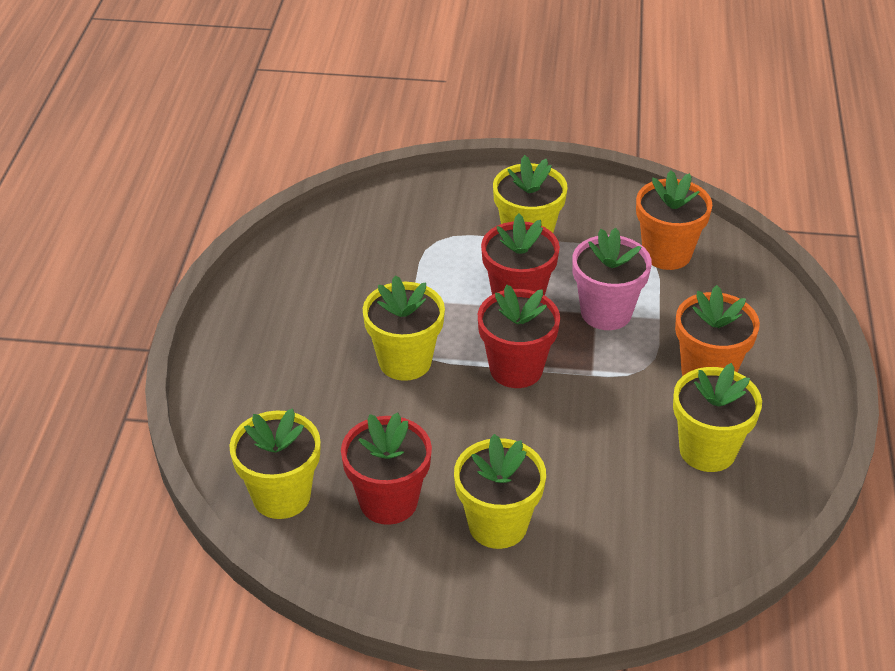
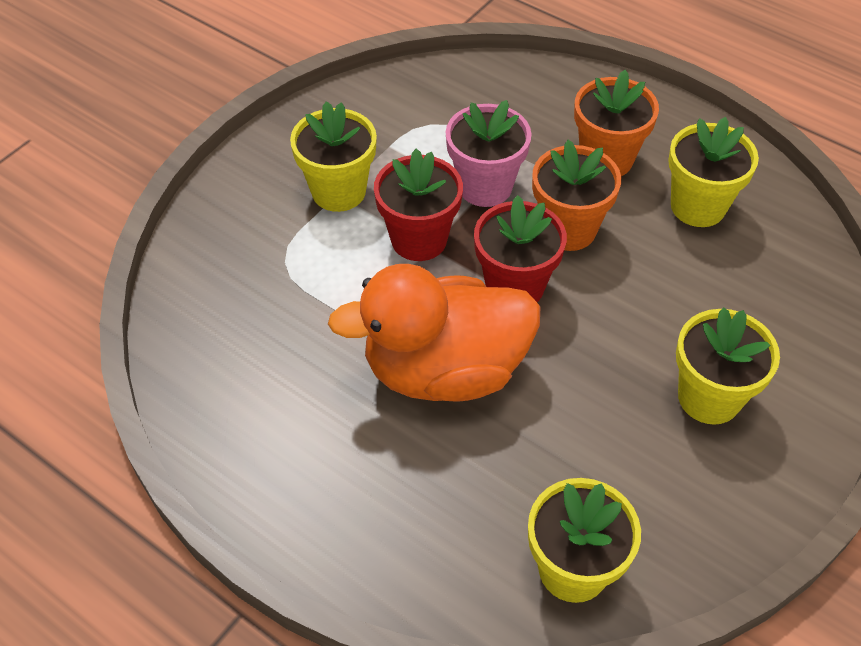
camera: 60 degrees left, 10 degrees up
red flower pot [341,412,432,525] -> none
yellow flower pot [363,275,445,381] -> orange duck [328,264,541,402]
orange flower pot [636,170,713,270] -> orange flower pot moved to [532,140,621,251]

